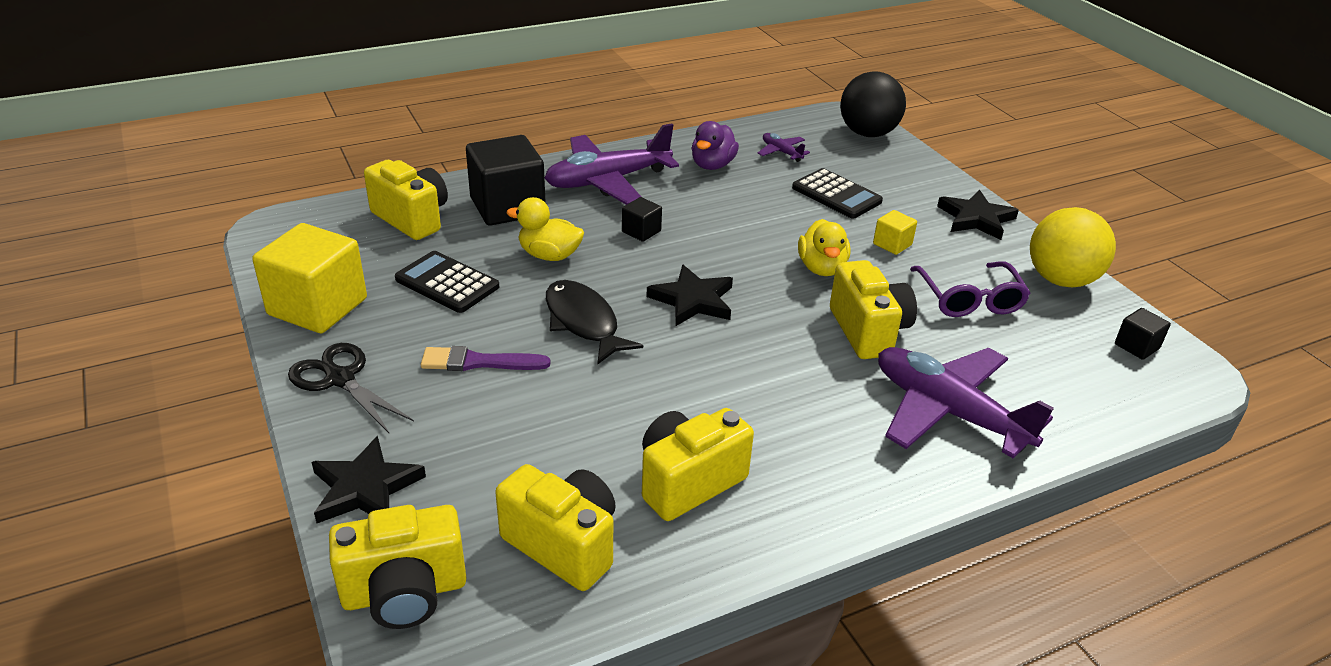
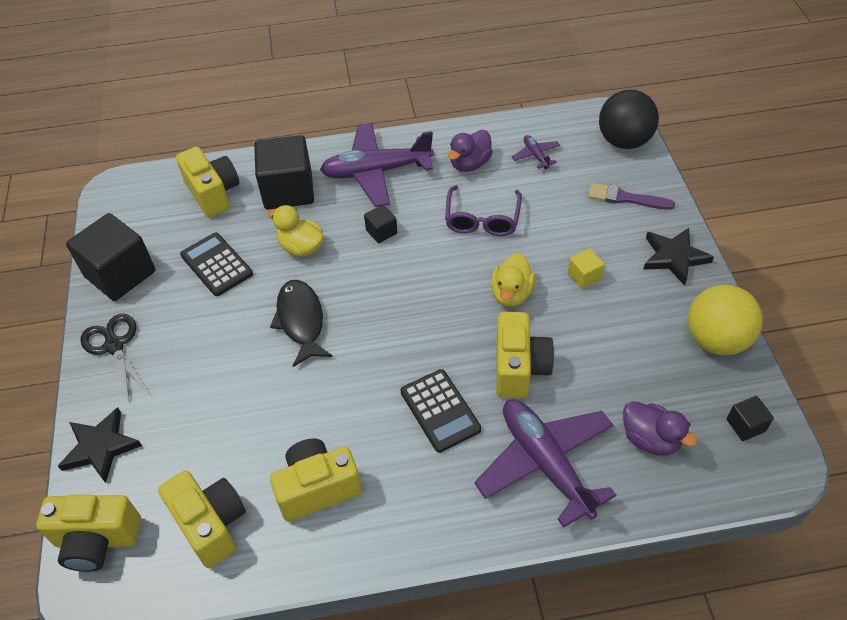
camera: 20 degrees right, 15 degrees up
yellow cube [252,223,367,333] -> black cube [66,213,155,301]
purple brush [420,346,550,371] -> purple brush moved to [588,183,675,210]
black star [646,265,733,327] -> none
black calculator [792,168,883,219] -> black calculator moved to [400,369,481,453]
purple glasses [910,261,1031,317] -> purple glasses moved to [445,185,522,236]
none -> purple duck [623,401,698,456]

